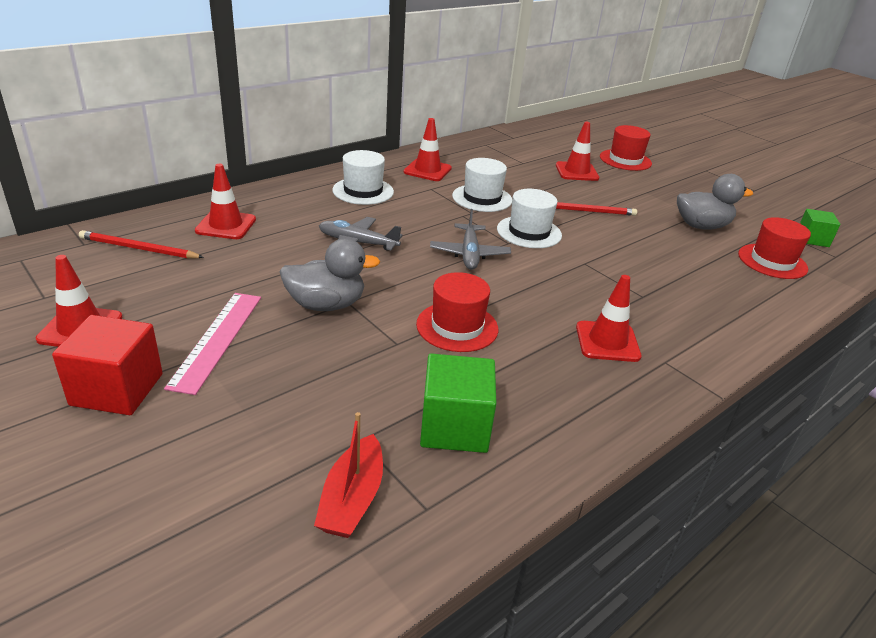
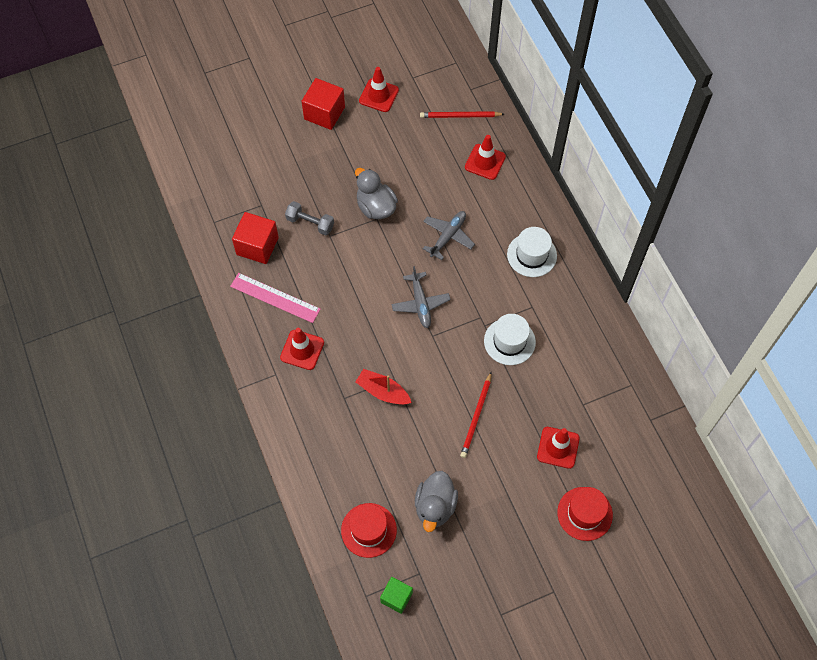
camera: 110 degrees right, 30 degrees up
red pencil [79,230,204,259] -> red pencil turned 120 degrees counterclockwise [420,111,504,118]
pink ruler [164,293,261,395] -> pink ruler moved to [230,273,321,323]
grey duck [280,238,381,311] -> grey duck turned 135 degrees clockwise [355,168,398,219]
red boat [314,412,383,538] -> red boat moved to [355,369,412,405]
red traffic cone [403,118,452,181] -> none
red hat [416,272,498,352] -> none
green cube [420,353,497,453] -> red cube [232,212,279,264]
grey plane [430,209,511,270] -> grey plane turned 120 degrees counterclockwise [392,266,451,328]
white hat [497,189,562,248] -> none
none -> grey dumbbell [285,201,334,236]

